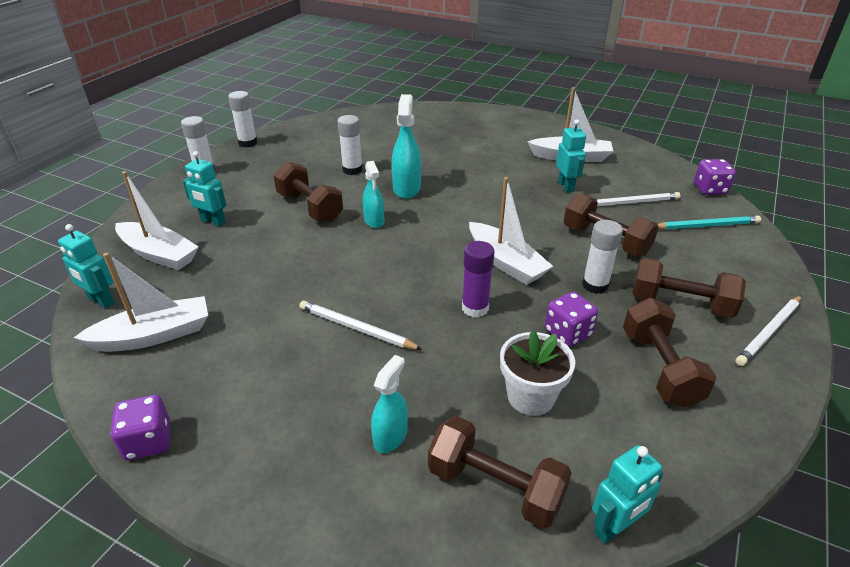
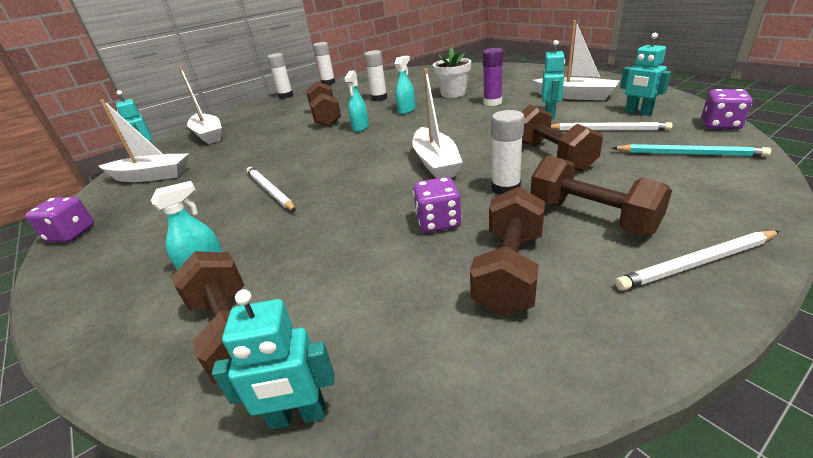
camera: 30 degrees right, 5 degrees down
turquoise robot [183,151,226,226] -> turquoise robot moved to [620,33,671,116]
turquoise spray bottle [391,94,421,199] -> turquoise spray bottle [395,56,415,114], size x0.65
purple glue stick [462,241,494,317] -> purple glue stick moved to [483,48,503,106]
white flower pot [500,330,575,416] -> white flower pot moved to [433,48,471,98]

